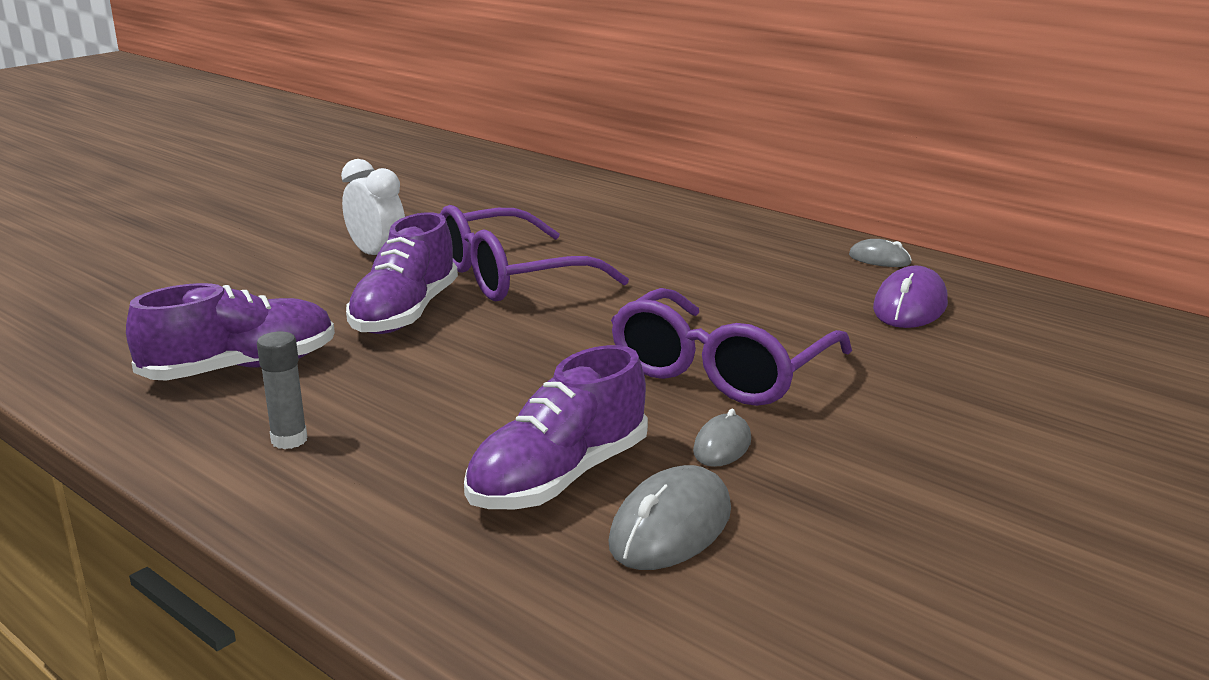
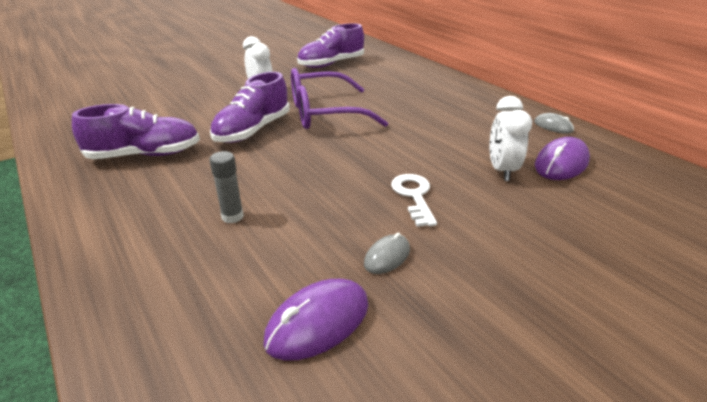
camera: 15 degrees right, 10 degrees up
grey glue stick [257,331,307,449] -> grey glue stick moved to [209,151,244,223]
purple shoe [464,345,648,509] -> purple shoe moved to [297,23,364,68]
grey mouse [608,465,731,570] -> purple mouse [263,279,368,361]
purple glasses [611,288,852,406] -> white key [391,174,437,227]
none -> white clock [489,96,532,181]

